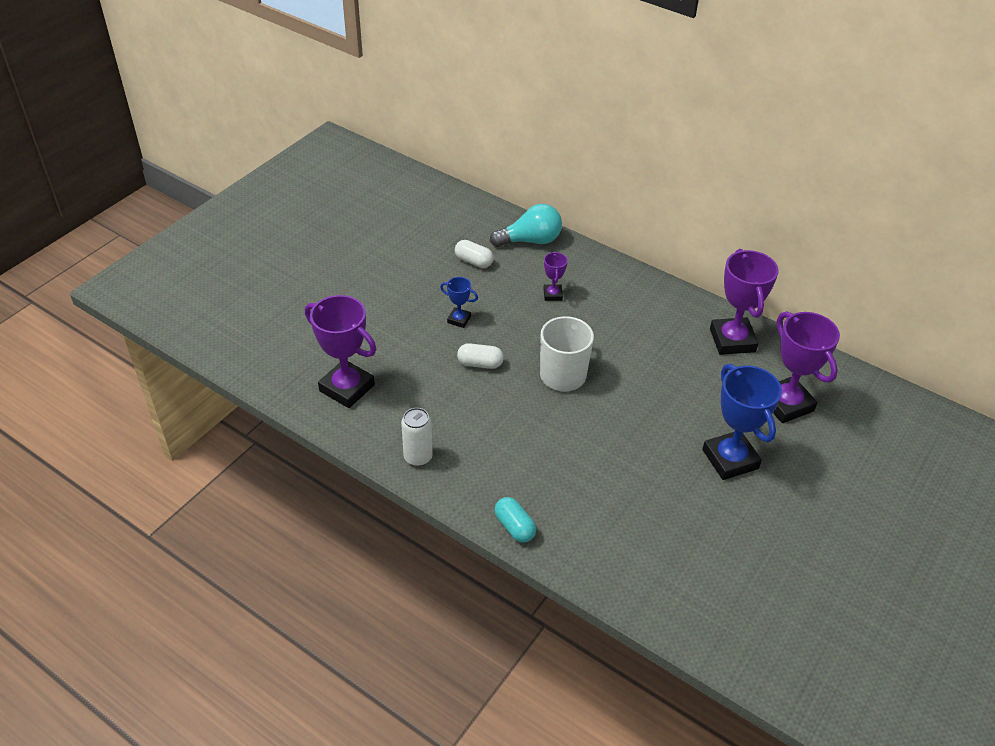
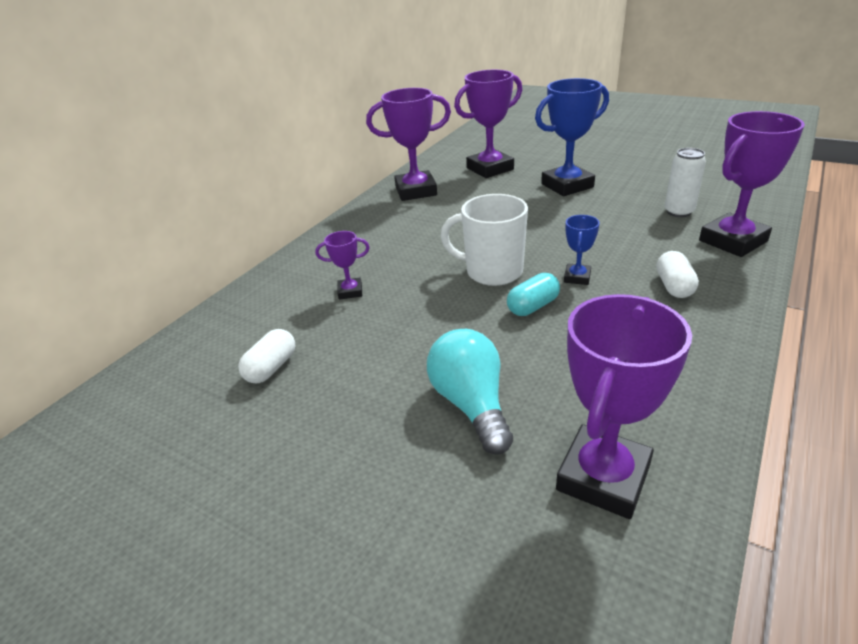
camera: 90 degrees left, 10 degrees down
white can [401,408,433,467] -> white can moved to [665,148,706,217]
blue trophy [440,277,478,328] -> blue trophy moved to [564,215,600,285]
white capsule [457,343,504,369] -> white capsule moved to [657,251,699,298]
turquoise light bulb [490,204,562,247] -> turquoise light bulb moved to [427,329,513,455]
turquoise capsule [494,497,536,543] -> turquoise capsule moved to [507,273,560,316]
none -> purple trophy [699,111,805,257]

